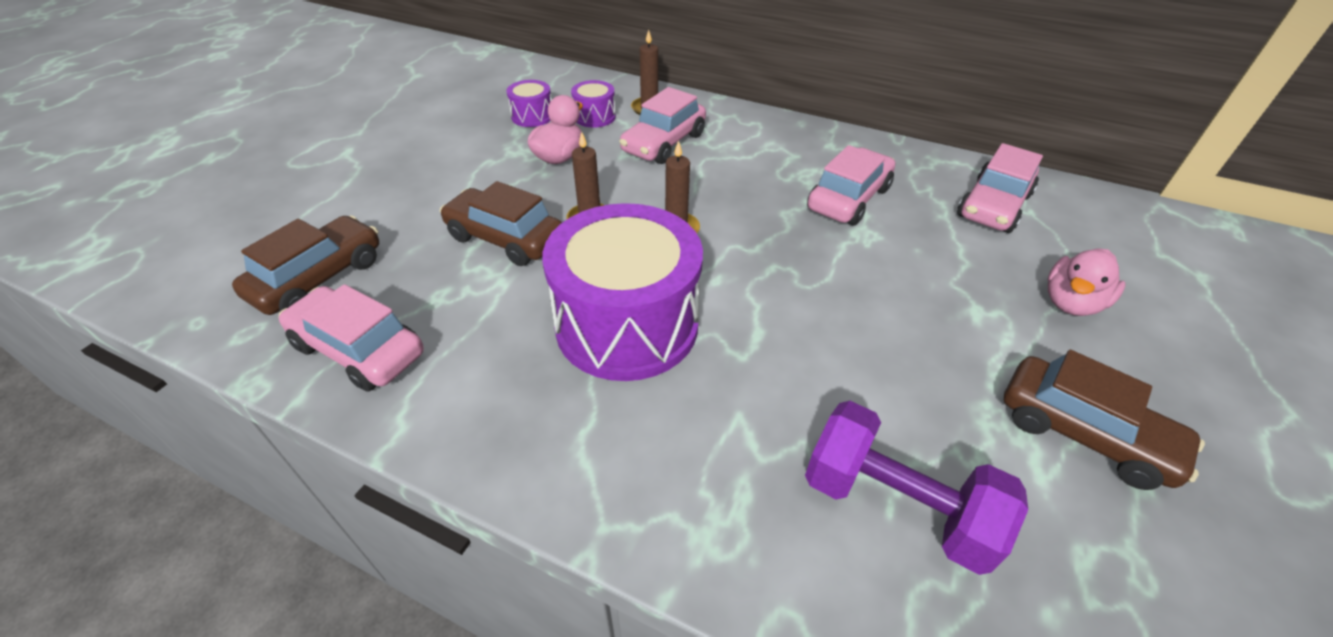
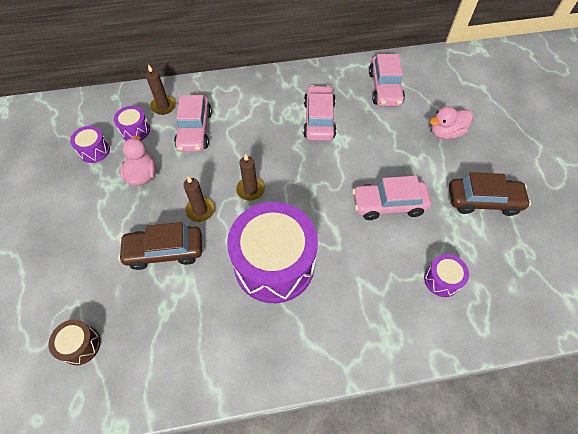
camera: 35 degrees left, 15 degrees up
brown car [232,215,379,315] -> brown drum [48,319,101,365]
pink car [279,284,424,391] -> pink car moved to [352,176,431,220]
purple dumbbell [805,401,1028,575] -> purple drum [424,254,469,297]
pink duck [1048,248,1125,316] -> pink duck turned 60 degrees clockwise [430,106,473,139]

